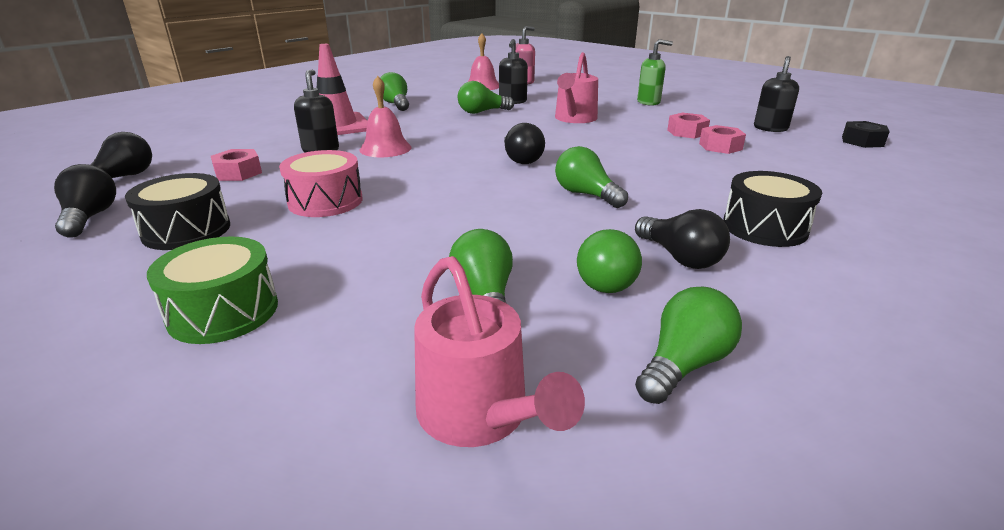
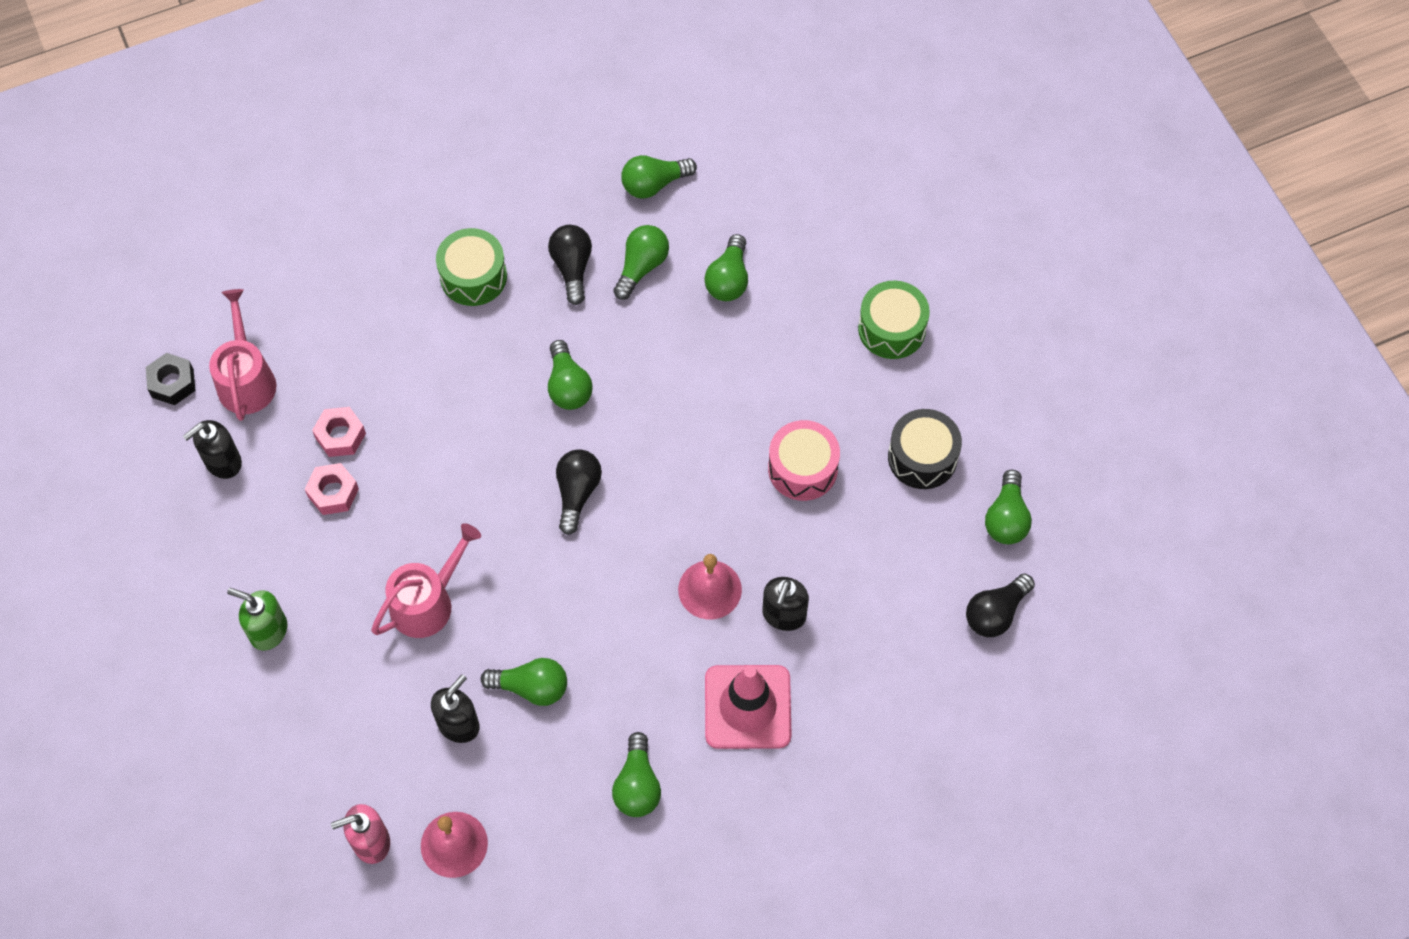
camera: 155 degrees left, 35 degrees up
black light bulb [54,164,116,238] -> green light bulb [985,470,1032,544]
pink nut [211,149,262,181] -> none
pink watering can [414,256,585,447] -> pink watering can moved to [209,289,277,421]
black drum [723,171,822,247] -> green drum [436,228,507,306]

